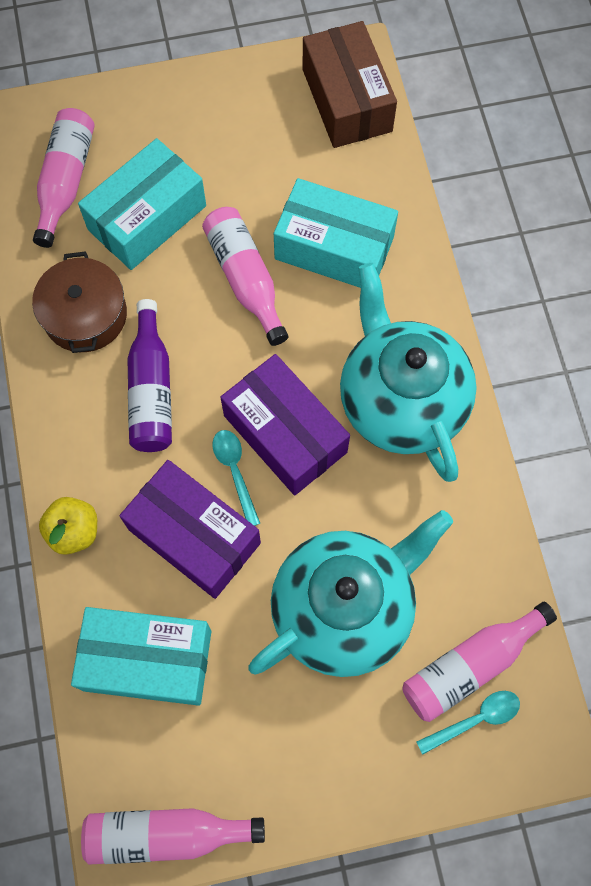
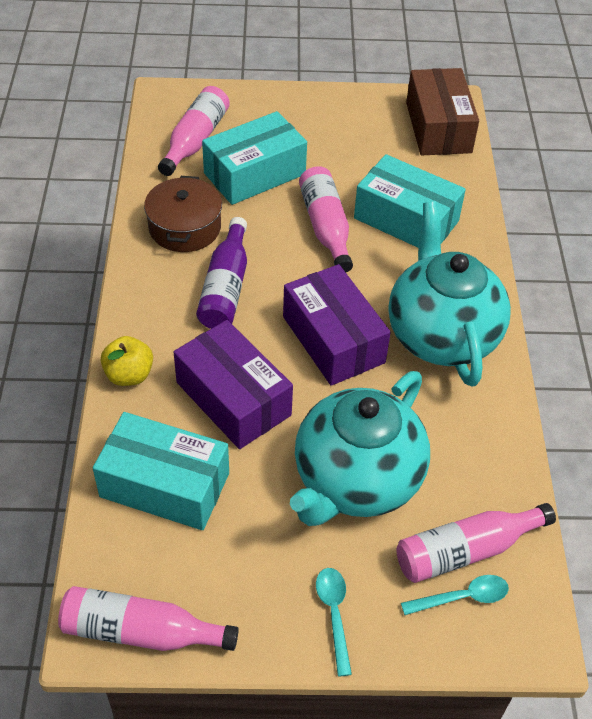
camera: 10 degrees right, 20 degrees down
turquoise spoon [212,430,260,526] -> turquoise spoon moved to [316,568,352,676]
turquoise teapot [249,510,453,677] -> turquoise teapot turned 150 degrees clockwise [290,371,430,526]

